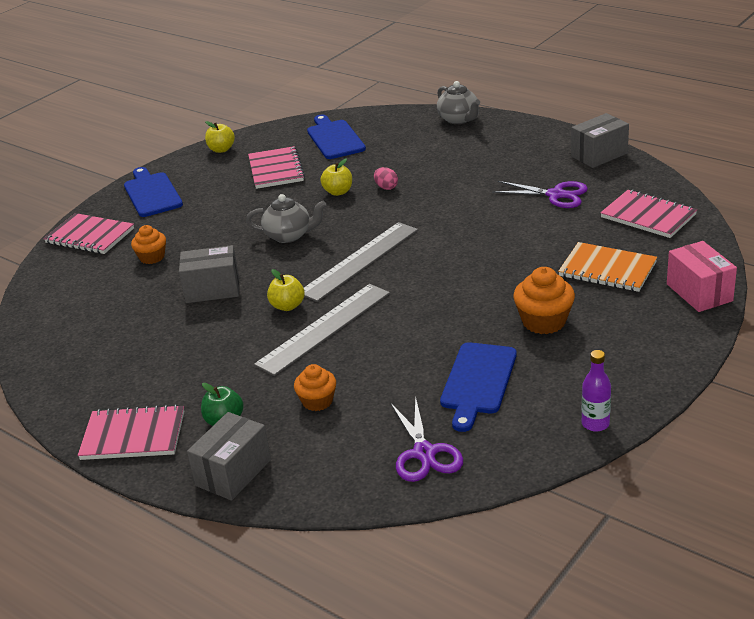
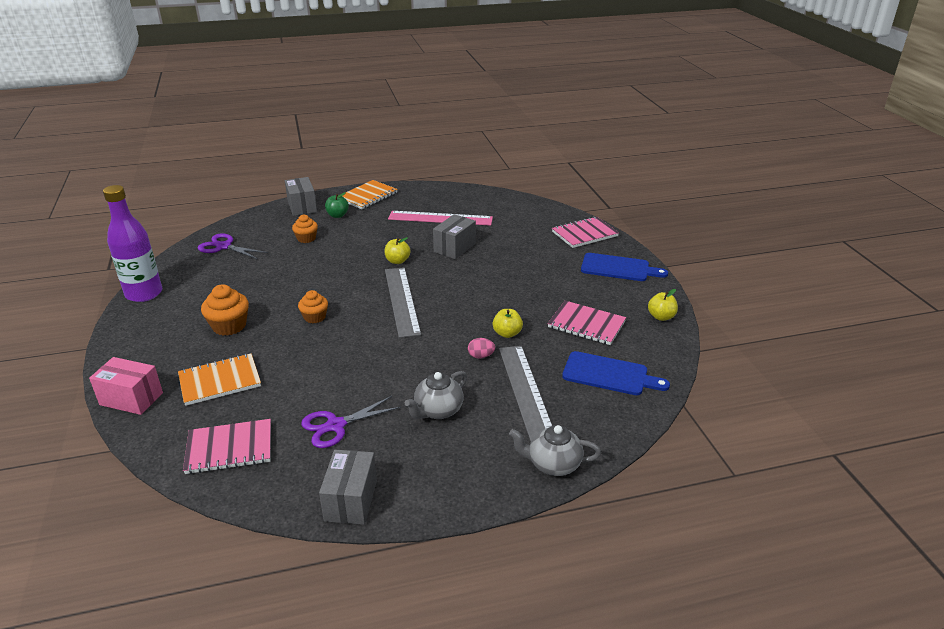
camera: 125 degrees right, 0 degrees up
pink notebook [78,404,184,460] -> orange notebook [342,180,398,209]
orange cupcake [131,225,166,264] -> orange cupcake moved to [298,290,328,323]
grey teapot [246,194,327,243] -> grey teapot moved to [405,371,467,419]
grey ruler [254,284,390,376] -> grey ruler moved to [499,346,552,441]
blue cutting board [440,342,517,432] -> none
purple bottle [582,350,611,432] -> purple bottle [103,185,162,302], size x2.07
none -> pink ruler [388,211,493,226]

